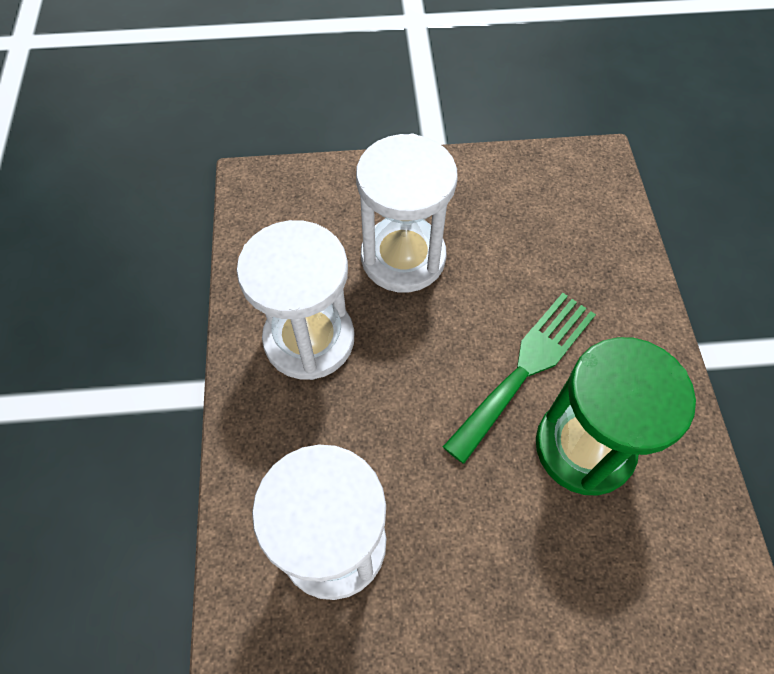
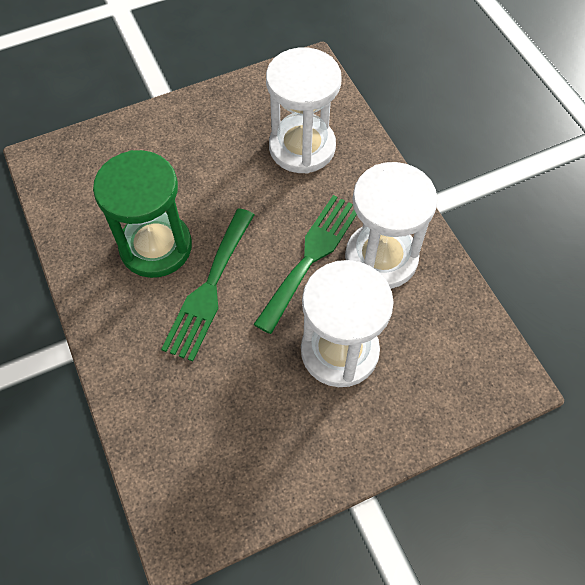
camera: 160 degrees right, 0 degrees up
none -> green fork [253,195,357,334]

